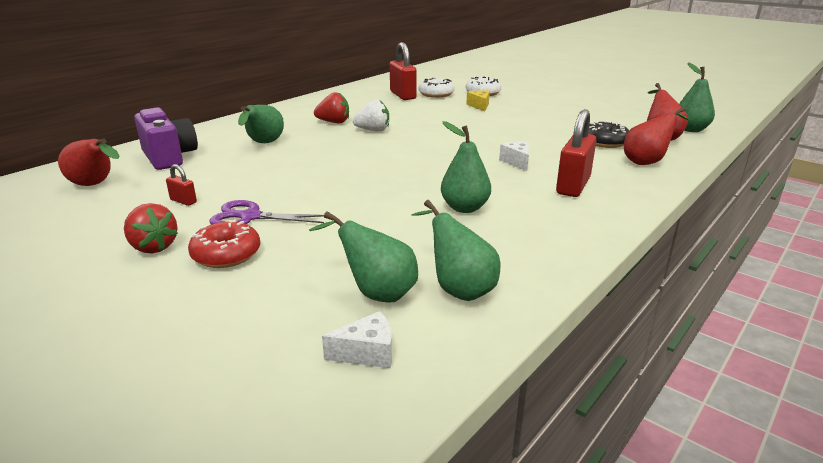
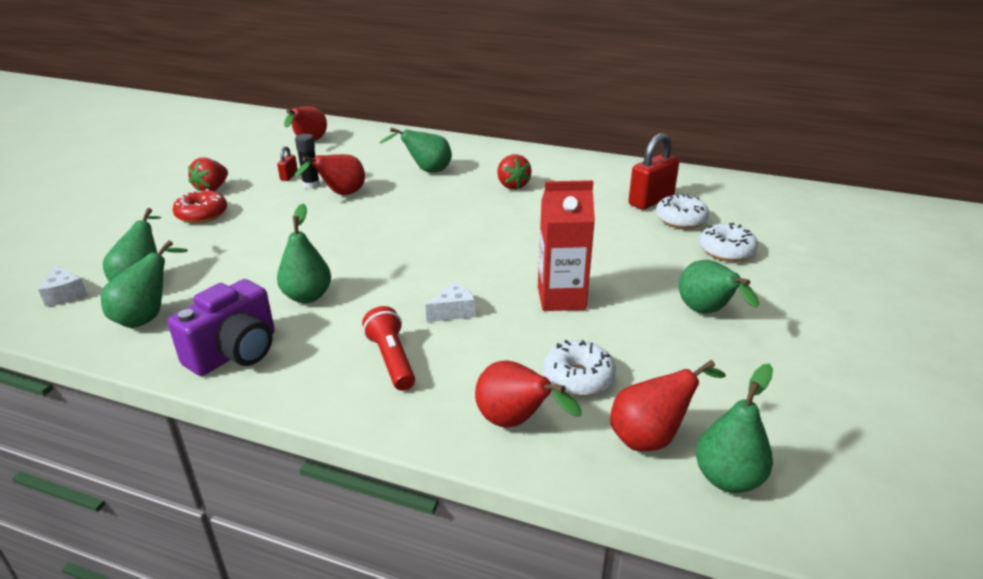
camera: 70 degrees right, 5 degrees up
purple camera [134,107,198,170] -> purple camera moved to [168,279,275,376]
purple scissors [210,200,324,225] -> none
white strawberry [352,99,389,132] -> none
yellow cheese [466,90,490,112] -> none
red padlock [556,109,596,197] -> red flashlight [362,306,415,391]
black donut [588,120,629,148] -> white donut [543,340,616,396]
none -> black glue stick [295,134,320,189]
none -> red pear [295,154,365,195]
none -> red carton [538,180,595,311]
none -> green pear [679,260,759,314]

